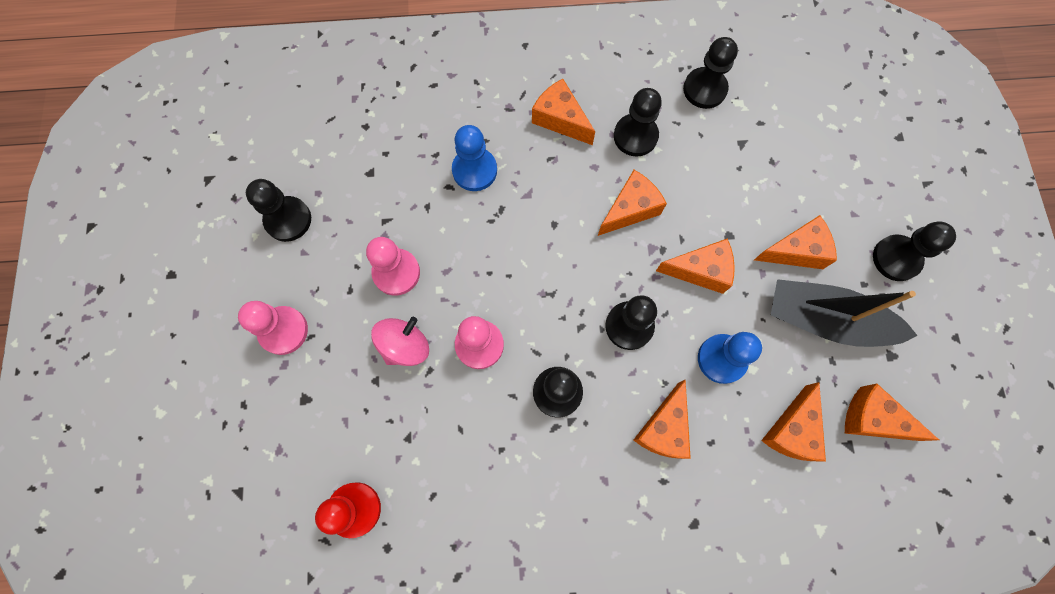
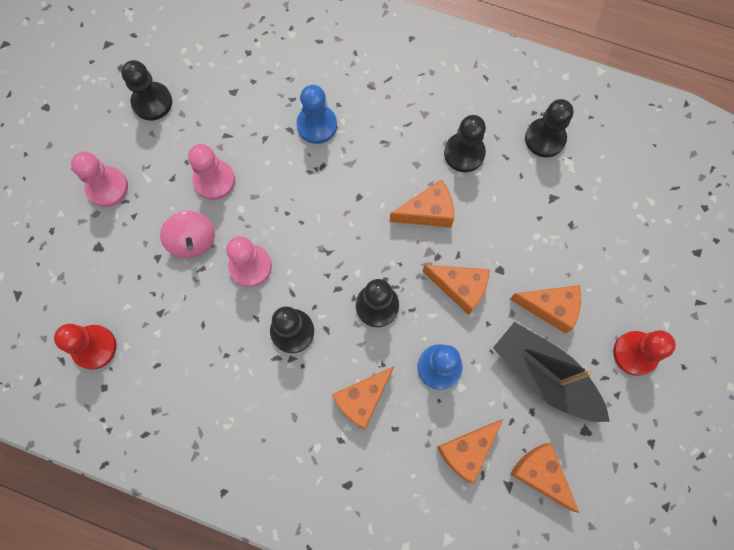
camera: 25 degrees right, 0 degrees up
pink spinning top [371,317,429,366] -> pink spinning top turned 90 degrees clockwise [160,211,215,258]
orange cheese [532,79,595,145] -> none
black pawn [873,221,956,281] -> red pawn [613,330,676,376]

